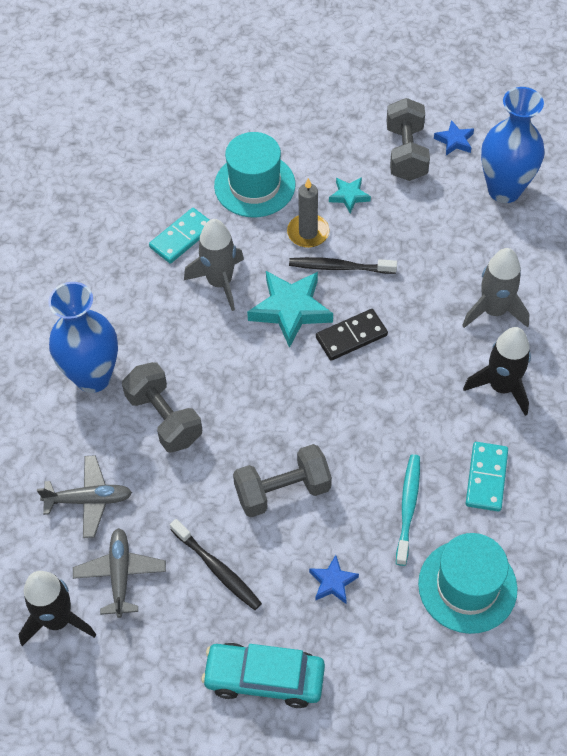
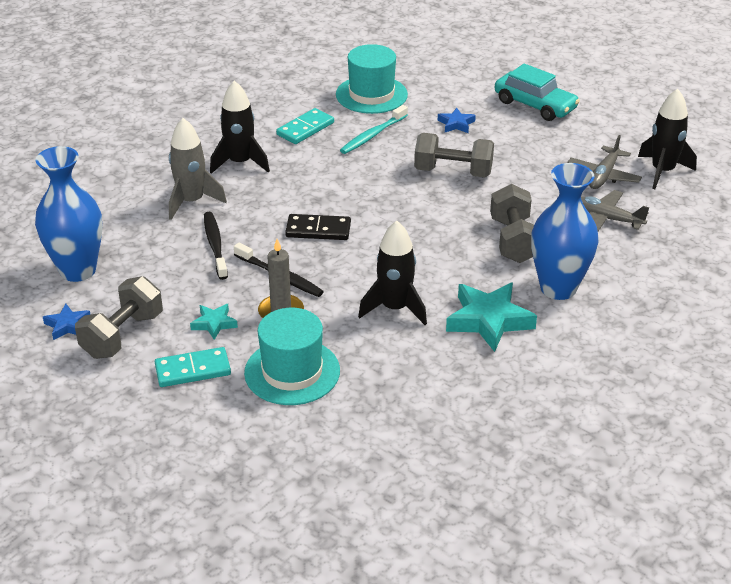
camera: 150 degrees left, 20 degrees down
turquoise domino [149,208,209,263] -> turquoise domino moved to [155,347,231,387]
black toothbrush [170,519,262,610] -> black toothbrush moved to [204,212,228,280]
grey rocket [184,219,244,311] -> black rocket [358,221,427,325]
turquoise star [247,271,333,348] -> turquoise star moved to [446,283,537,352]

